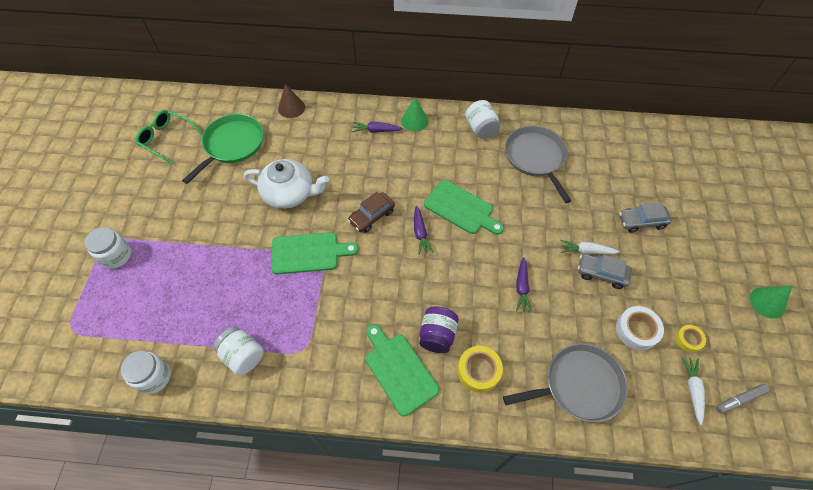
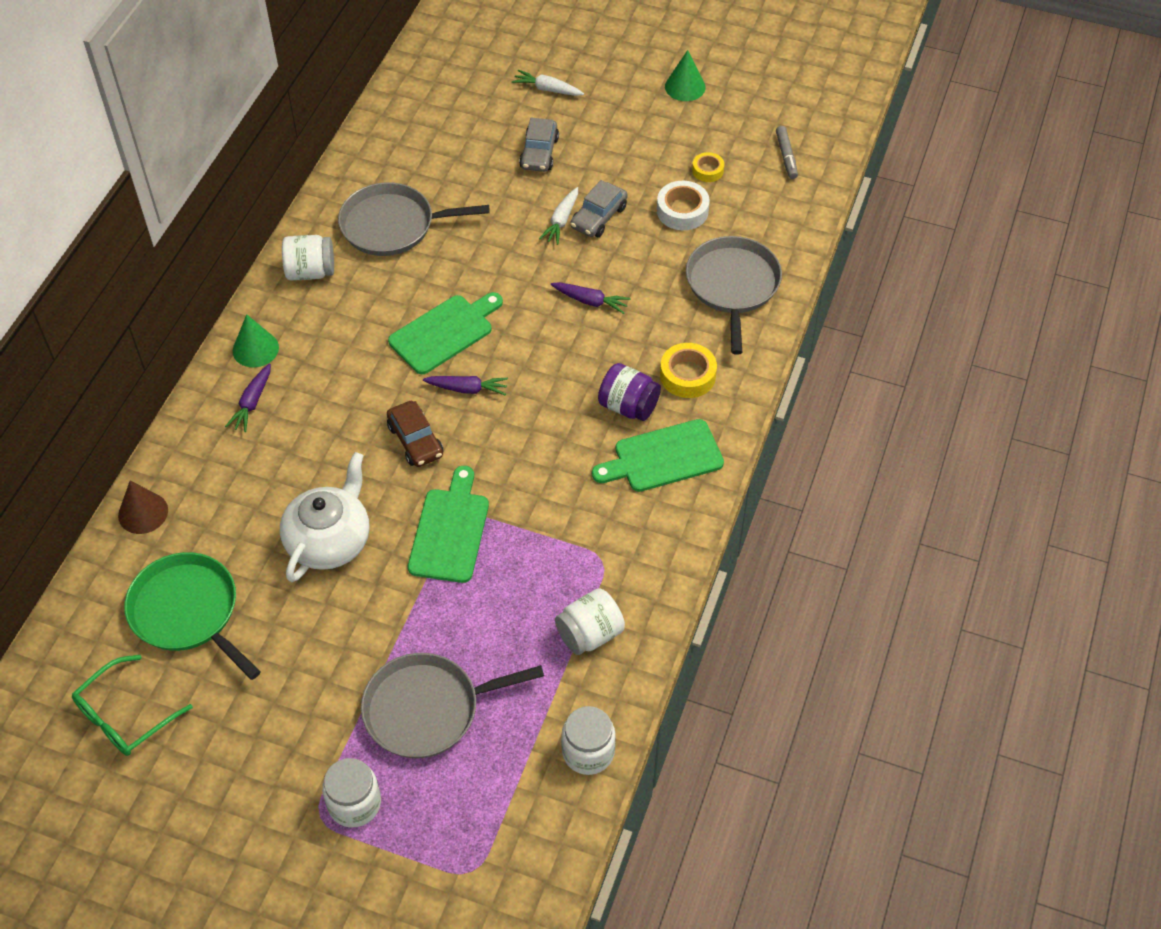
camera: 75 degrees left, 5 degrees down
white carrot [681,357,705,425] -> white carrot moved to [512,70,584,96]
none -> grey pan [361,653,544,758]

